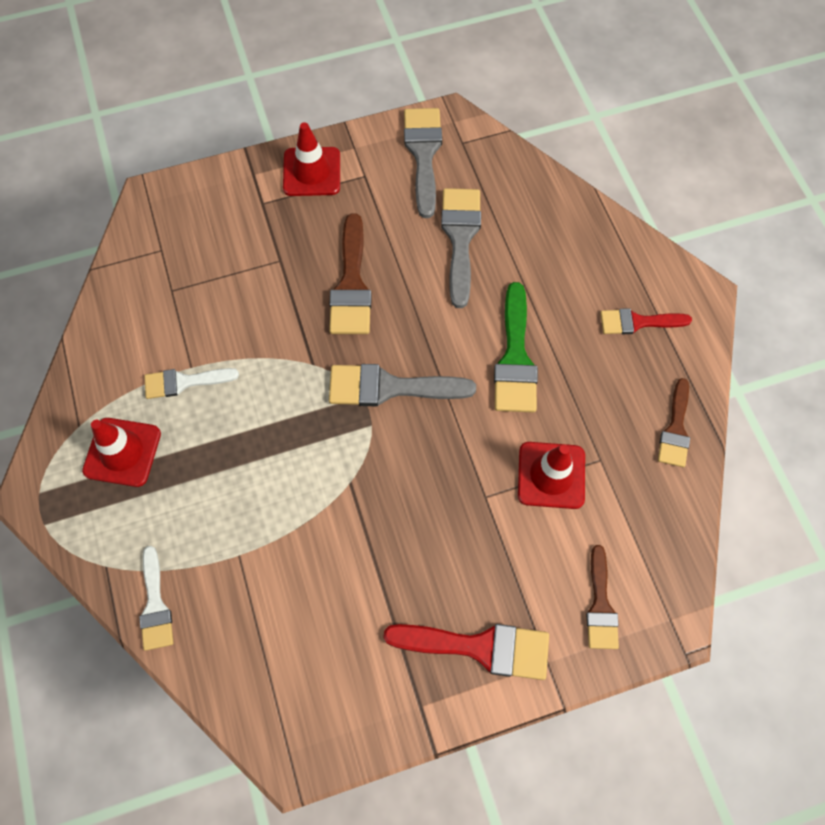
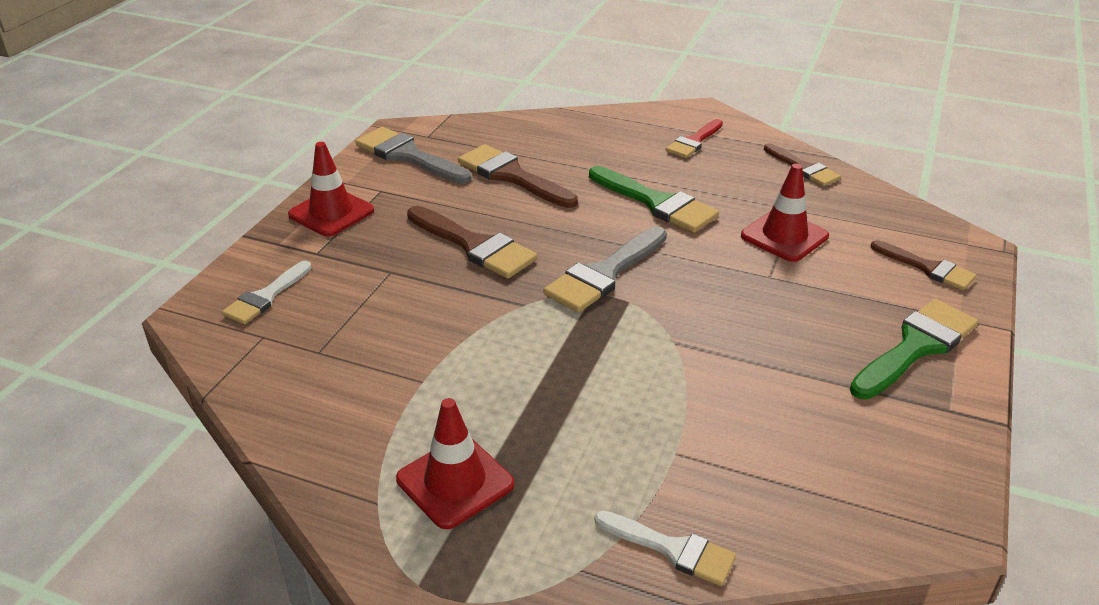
camera: 50 degrees left, 30 degrees down
white brush [144,368,239,399] -> white brush moved to [222,261,311,324]
red brush [383,624,549,680] -> green brush [850,299,978,400]
grey brush [441,188,481,308] -> brown brush [458,144,578,208]

